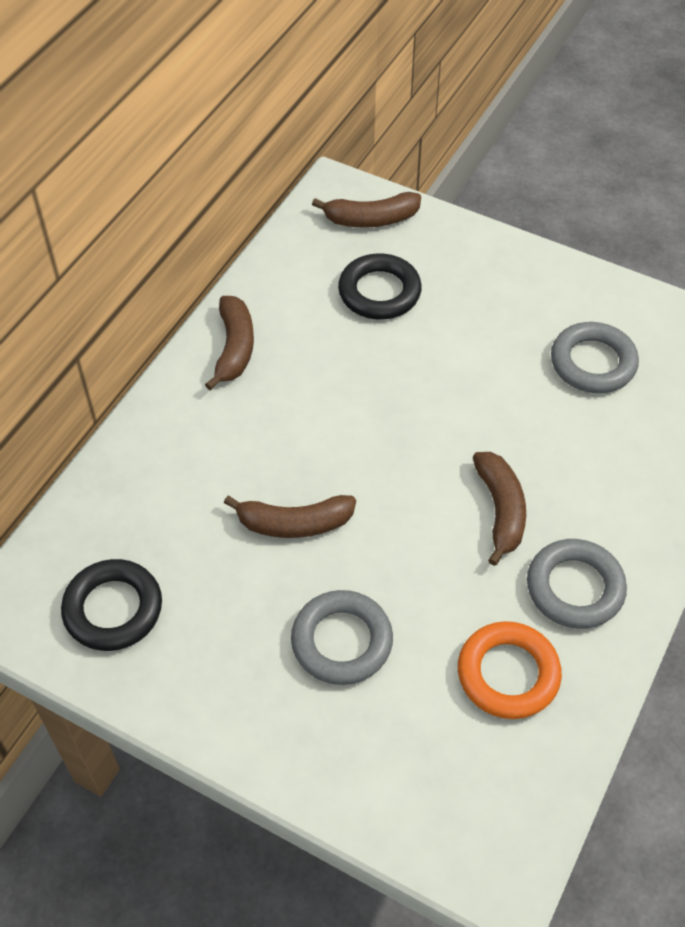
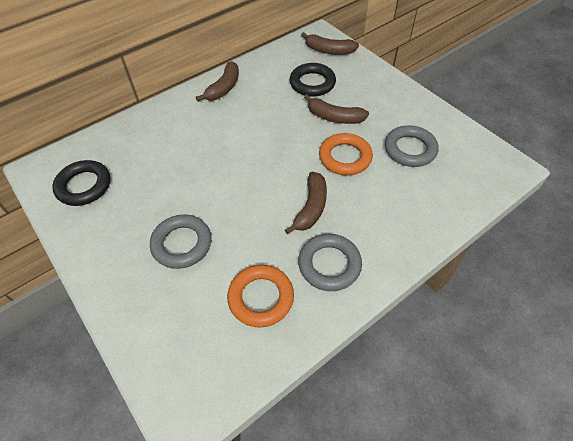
camera: 25 degrees right, 0 degrees up
brown banana [224,495,356,538] -> brown banana moved to [304,94,369,124]
none -> orange ring [319,133,373,175]

